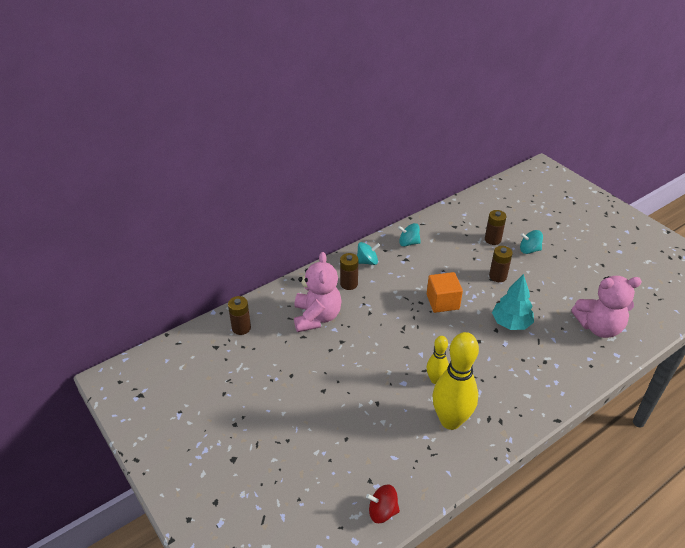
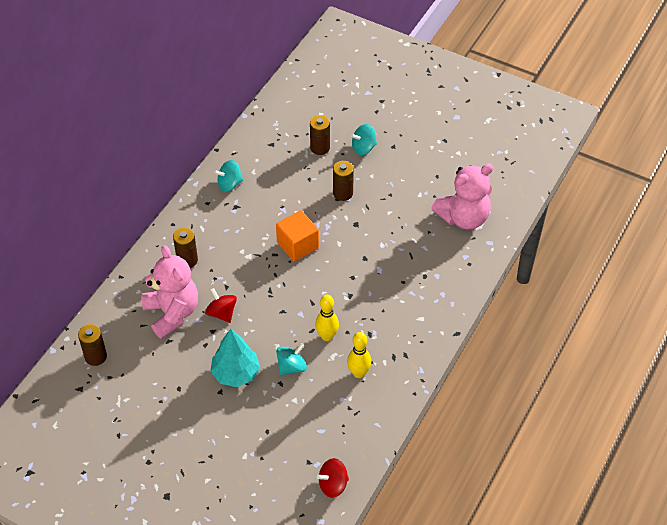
camera: 25 degrees left, 10 degrees up
turquoise spinning top [357,242,380,265] -> turquoise spinning top moved to [276,343,307,375]
yellow bowling pin [432,332,479,430] -> yellow bowling pin [347,332,371,378], size x0.53
turquoise tree [492,274,534,330] -> turquoise tree moved to [210,329,260,387]
none -> red spinning top [205,288,237,323]

